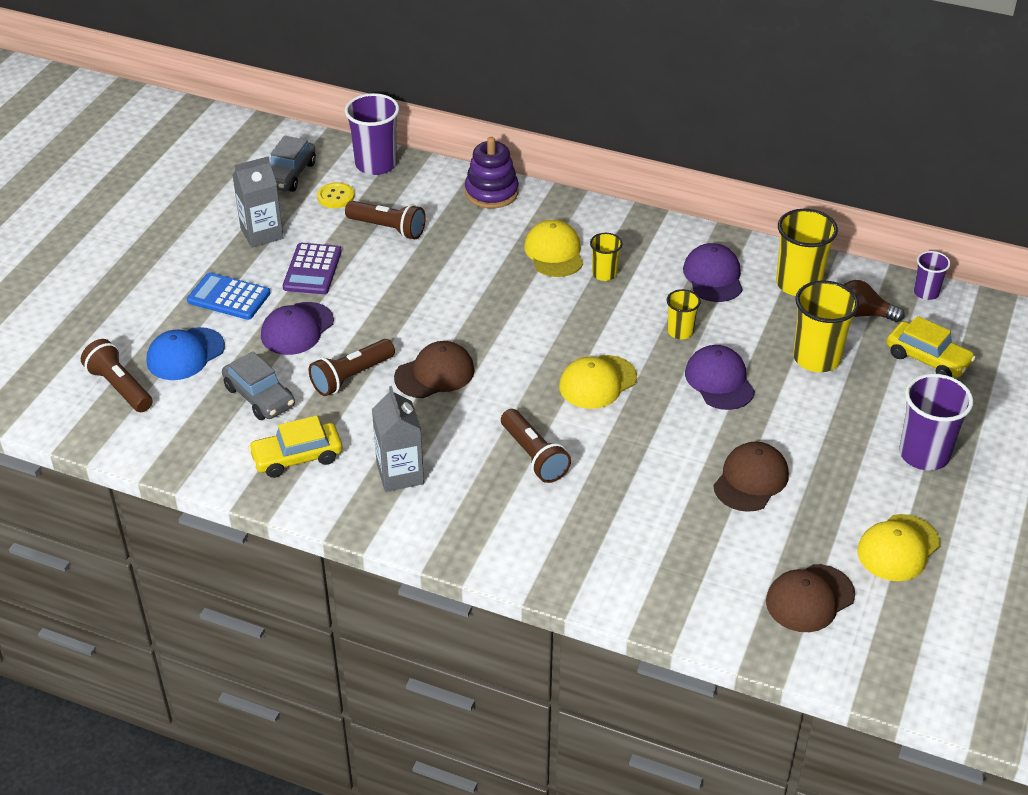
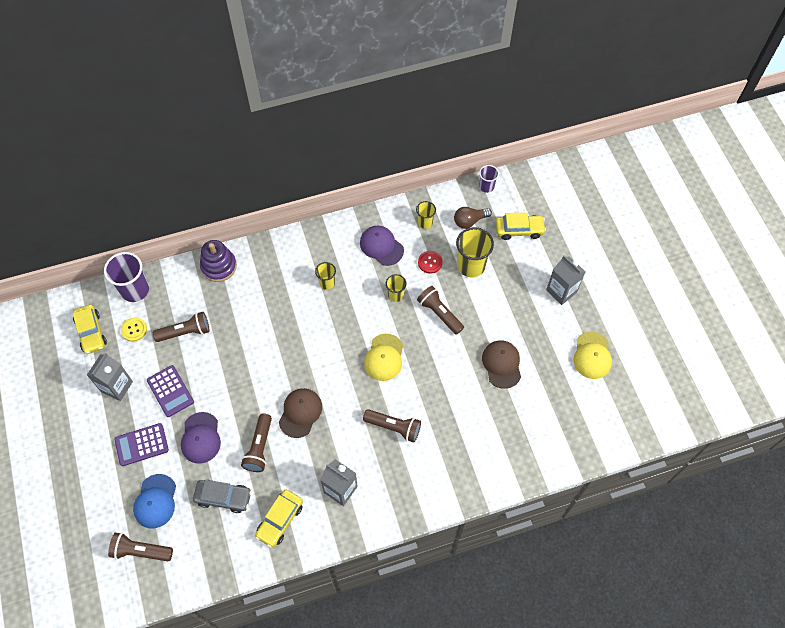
camera: 40 degrees left, 20 degrees up
blue calculator [187,272,270,320] -> purple calculator [114,423,169,466]
grey car [270,136,316,192] -> yellow car [73,304,107,354]
yellow cap [524,220,583,277] -> none
purple cap [685,345,755,410] -> brown flashlight [417,286,464,335]
brown cap [766,564,855,632] -> none
yellow cup [776,209,838,296] -> yellow cup [416,201,436,229], size x0.56
purple cup [899,374,974,471] -> grey carton [546,255,586,305]
none -> red button [418,251,443,274]

